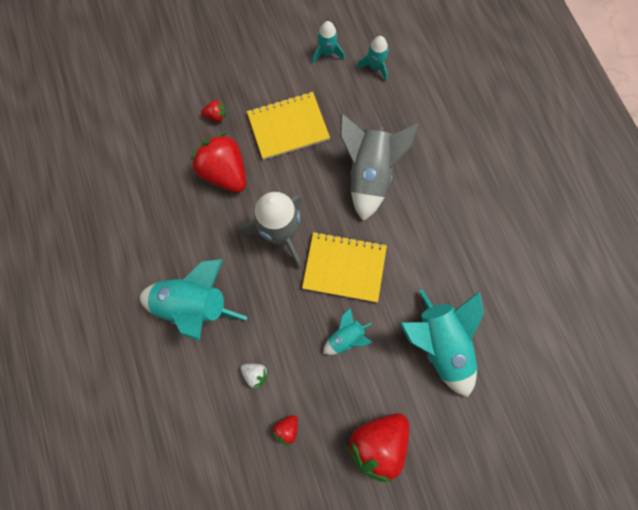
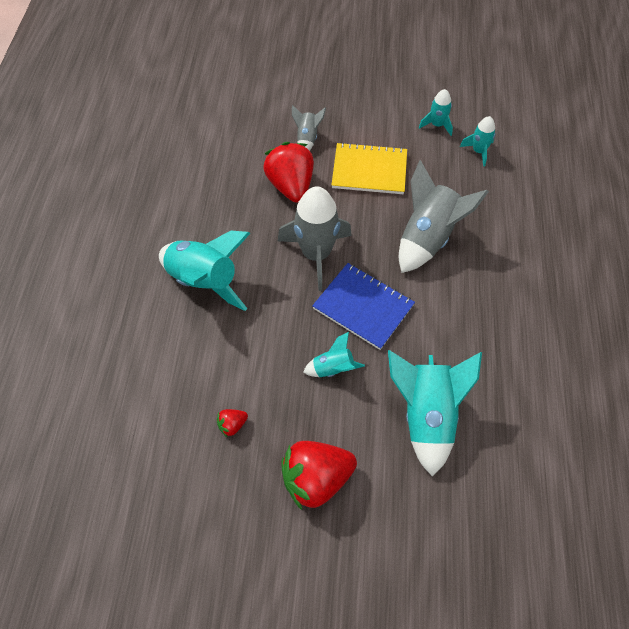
camera: 25 degrees right, 15 degrees down
red strawberry [201,100,226,122] -> grey rocket [292,105,326,151]
white strawberry [241,364,268,389] -> none
yellow notebook [302,232,387,302] -> blue notebook [312,263,415,350]

